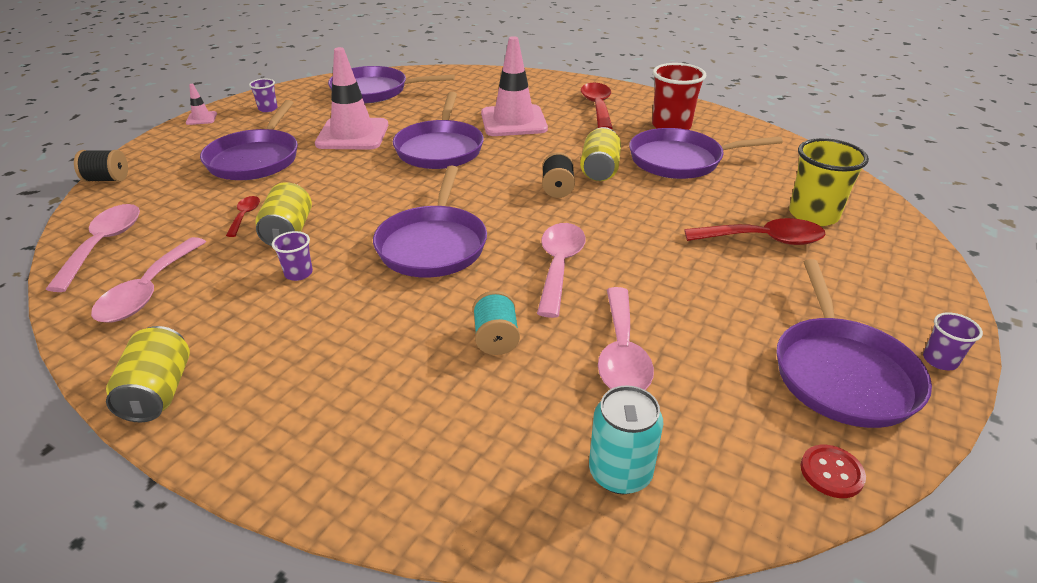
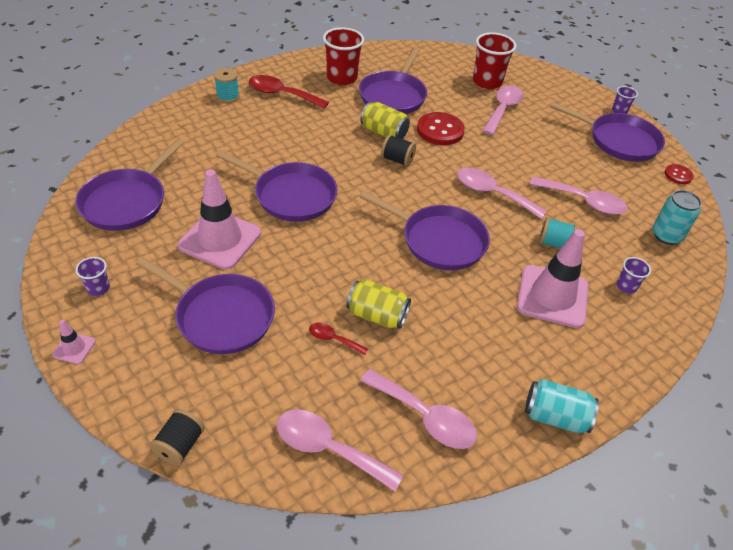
camera: 70 degrees left, 10 degrees up
yellow can [106,326,190,423] -> turquoise can [525,379,599,433]
purple cup [272,231,313,281] -> purple cup moved to [617,257,651,294]
pink traffic cone [481,36,548,136] -> pink traffic cone moved to [517,229,588,328]
red spoon [684,218,826,245] -> pink spoon [482,85,523,135]
yellow cup [789,138,869,226] -> red cup [473,32,516,89]
none -> turquoise spool [214,68,239,103]
none -> red button [417,112,465,145]

